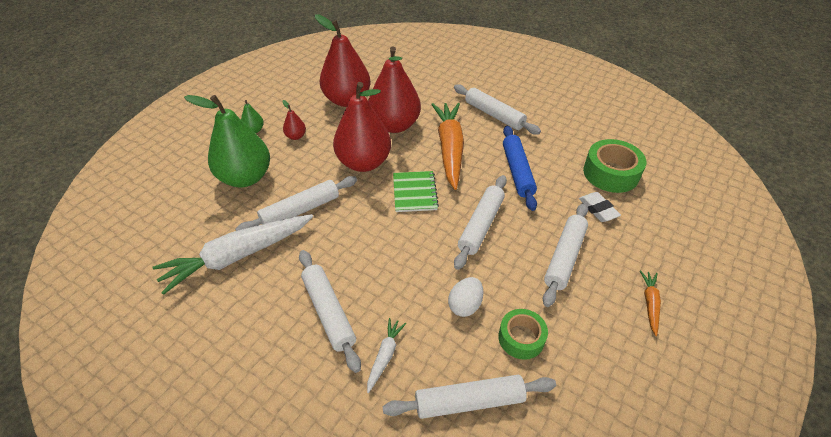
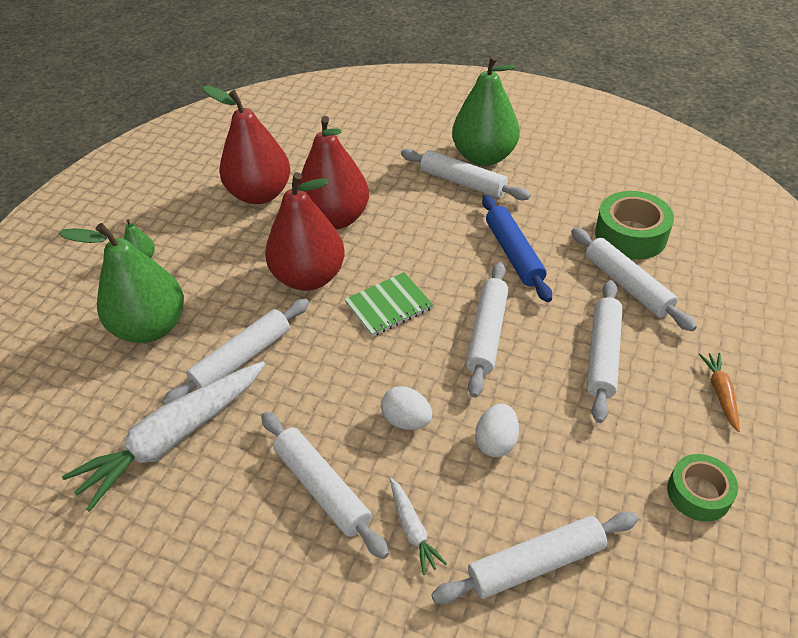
camera: 10 degrees left, 0 degrees up
red pear [282,100,306,140] -> none
white carrot [367,318,406,393] -> white carrot turned 150 degrees clockwise [390,478,447,575]
green notebook [393,171,439,212] -> green notebook turned 75 degrees clockwise [345,272,433,337]
orange carrot [431,103,464,190] -> none
green tape [498,309,548,360] -> green tape moved to [667,454,738,522]
white eraser [579,192,621,222] -> white rolling pin [571,228,697,332]
none -> white egg [381,386,432,430]
none -> green pear [452,55,520,166]

